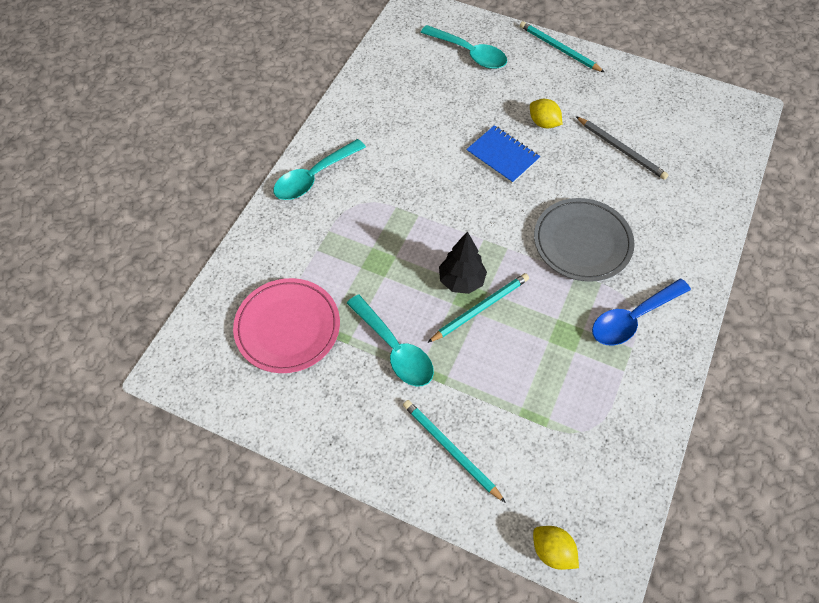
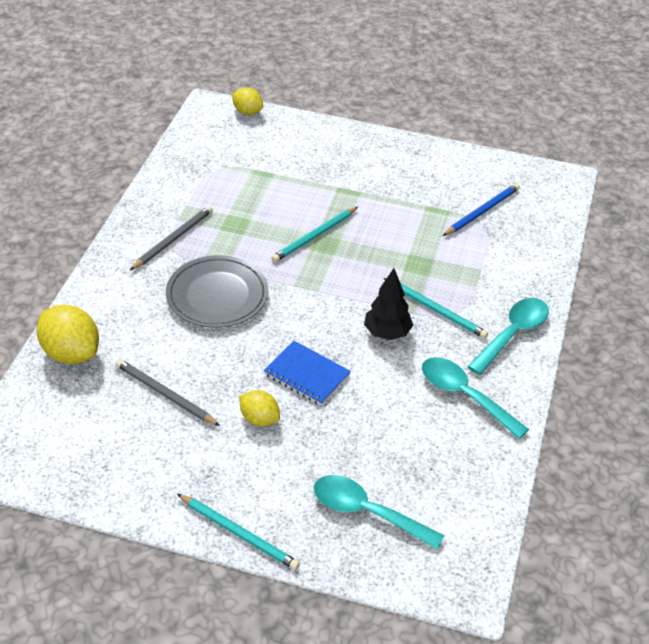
camera: 170 degrees right, 15 degrees down
pink plate [233,278,340,373] -> blue pencil [443,183,520,236]
turquoise spoon [347,295,434,387] -> turquoise spoon moved to [422,357,529,439]
turquoise pencil [403,400,506,503] -> turquoise pencil moved to [384,278,488,339]
black tree [439,231,487,294] -> black tree moved to [364,268,413,340]
blue spoon [592,279,691,346] -> grey pencil [130,206,213,270]
none -> yellow lemon [37,305,99,364]

